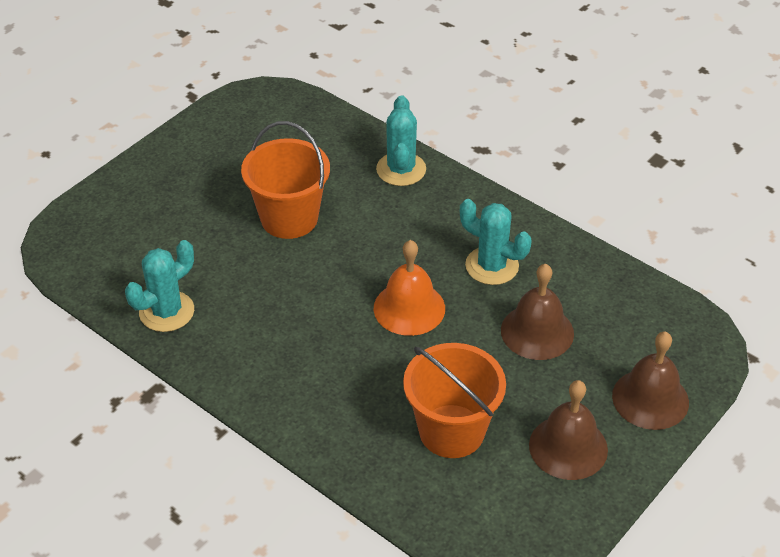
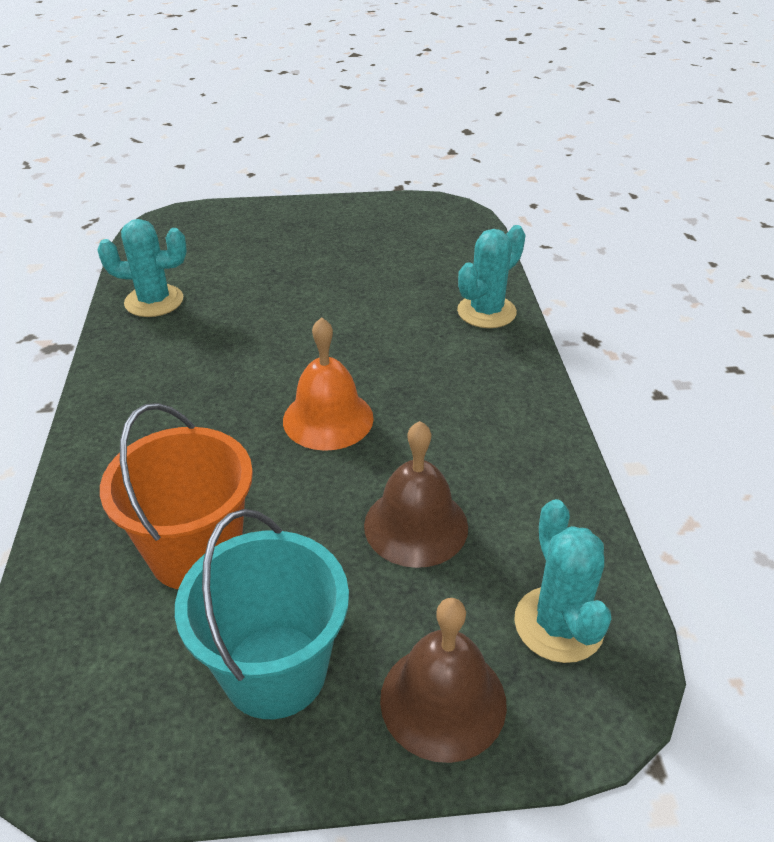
camera: 45 degrees right, 5 degrees down
orange bucket [241,121,330,239] -> none
turquoise cactus [460,199,532,285] -> turquoise cactus moved to [514,499,611,663]
brown bell [529,380,608,480] -> turquoise bucket [175,509,349,719]

